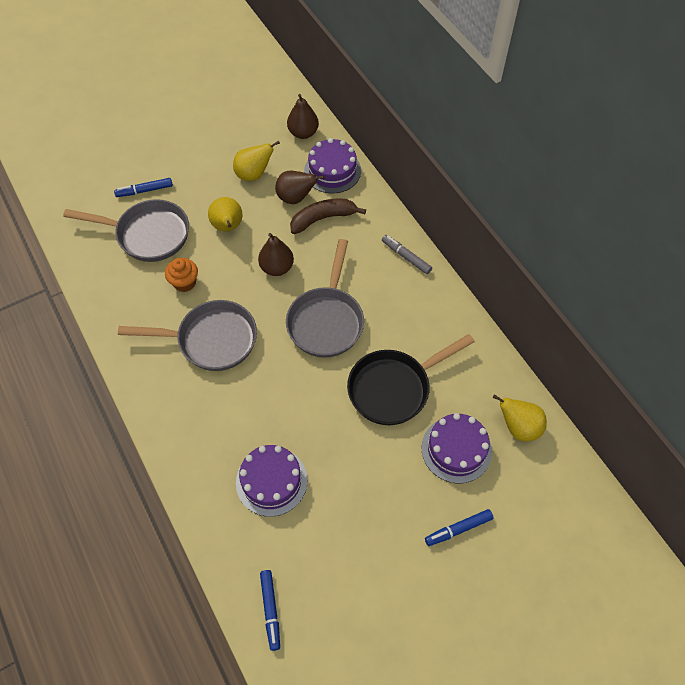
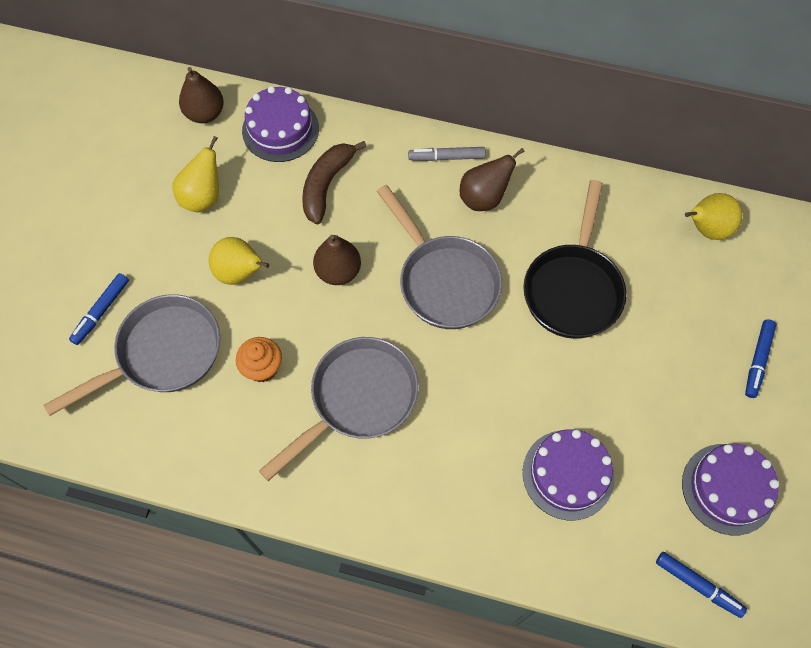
camera: 45 degrees left, 5 degrees up
brown pear [275,171,324,204] -> brown pear moved to [460,148,525,211]
purple cake [421,413,492,483] -> purple cake moved to [682,444,779,535]

